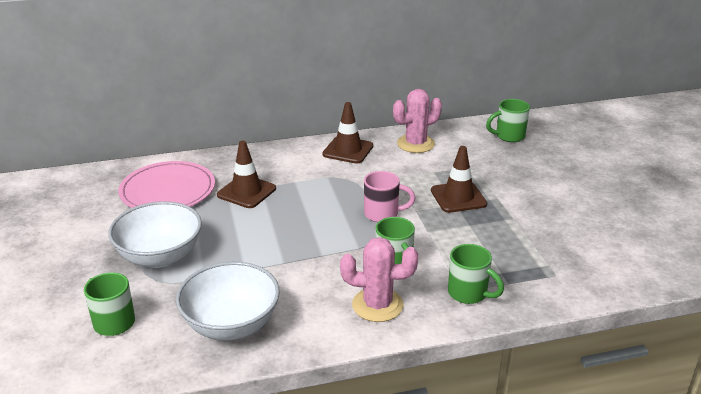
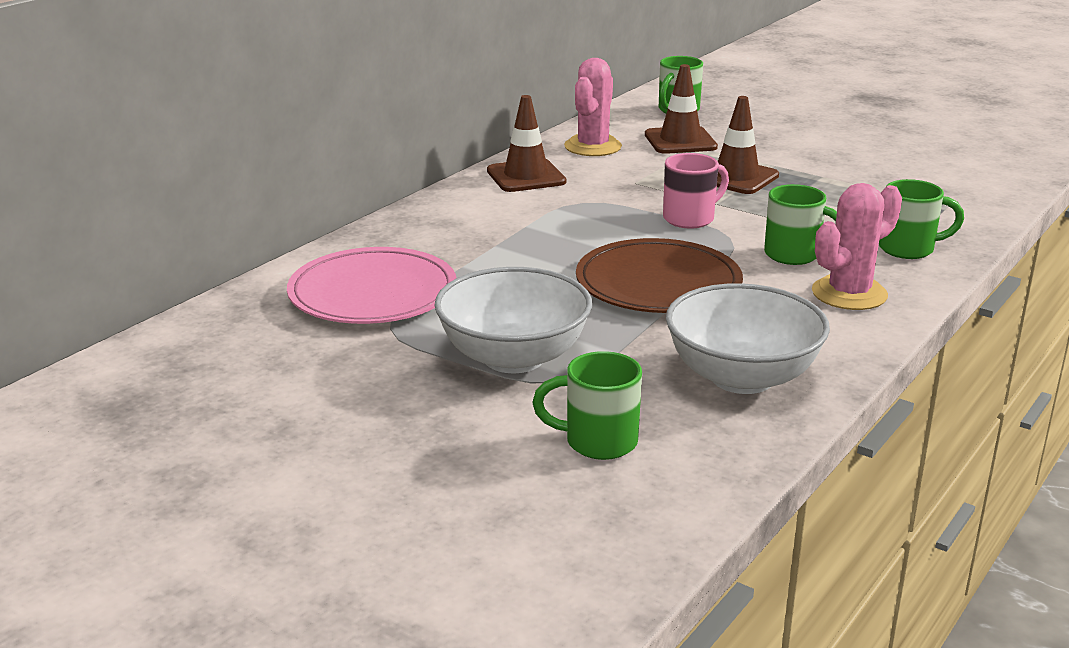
camera: 40 degrees left, 5 degrees down
brown traffic cone [217,141,276,208] -> brown traffic cone moved to [645,64,718,154]
none -> brown plate [576,238,743,313]

